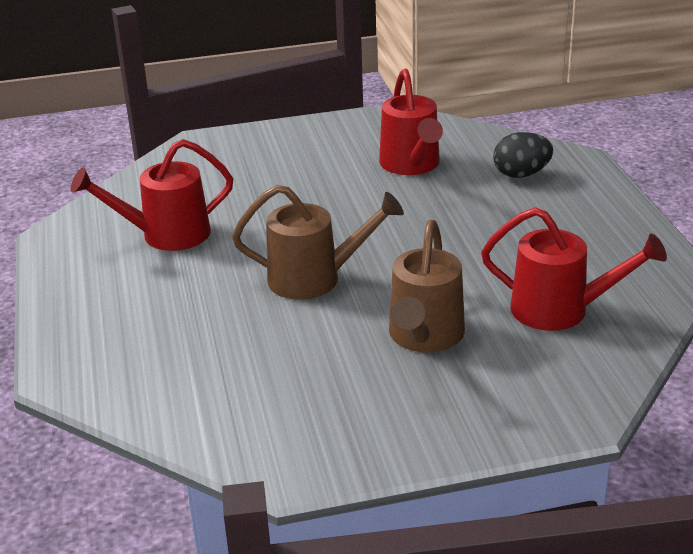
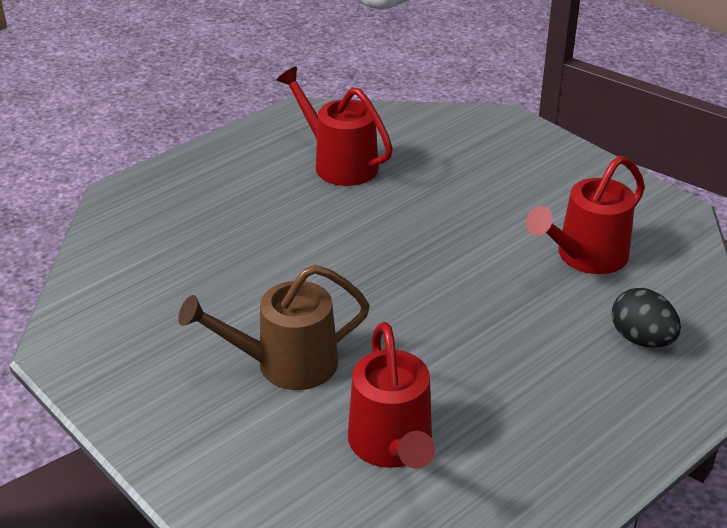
camera: 60 degrees right, 5 degrees up
brown watering can [232,185,404,300] -> none

